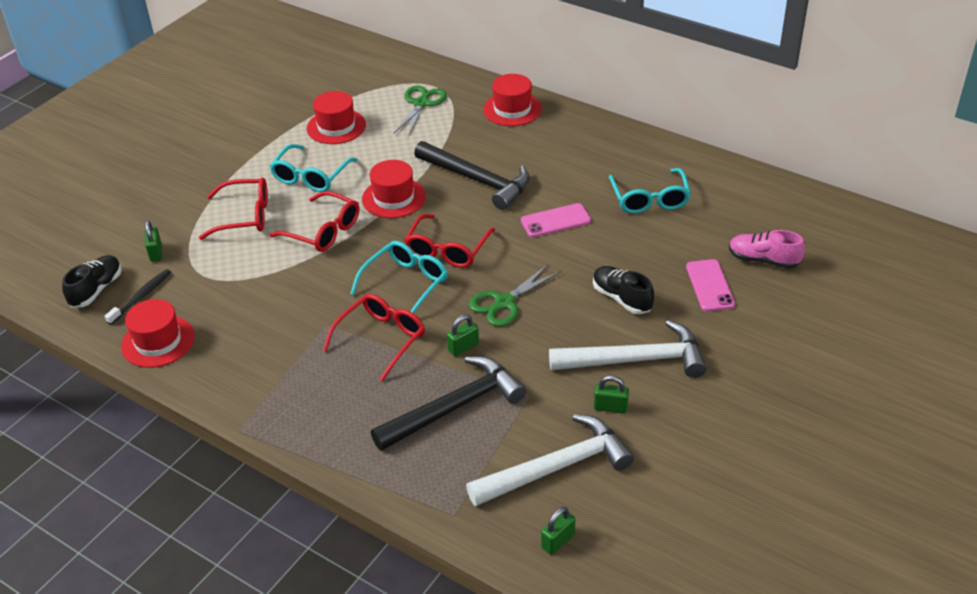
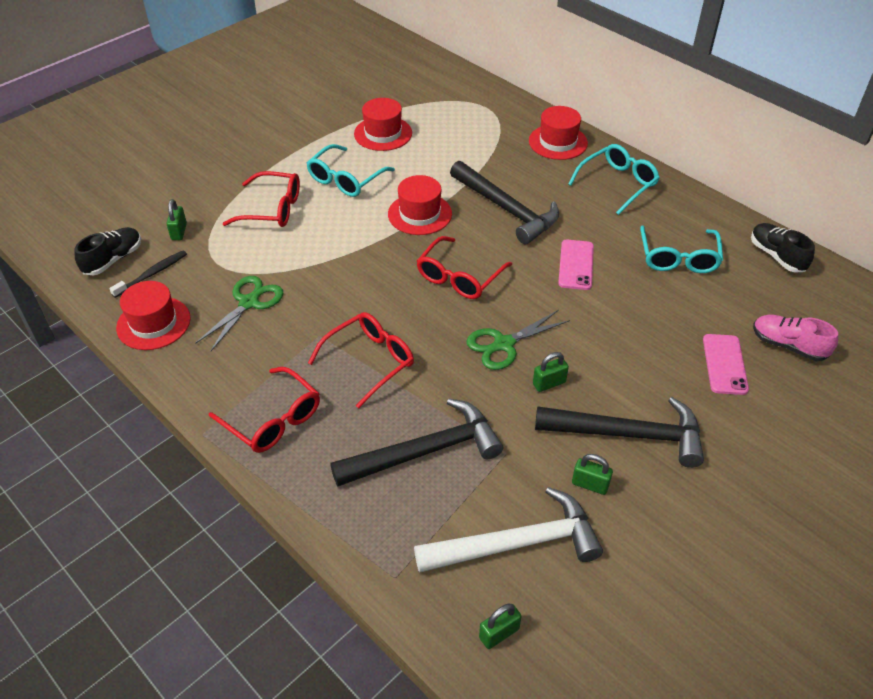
camera: 10 degrees right, 5 degrees up
red glasses [269,191,359,252] -> red glasses moved to [209,367,320,453]
turquoise glasses [350,241,448,313] -> turquoise glasses moved to [568,144,660,215]
green scissors [393,85,447,137] -> green scissors moved to [195,276,284,351]
green padlock [447,315,479,356] -> green padlock moved to [533,352,569,392]
pink phone [521,203,591,237] -> pink phone turned 75 degrees counterclockwise [558,239,594,290]
white hammer [549,320,707,378] -> black hammer [535,397,704,468]
black shoe [593,266,654,314] -> black shoe moved to [751,223,815,273]

